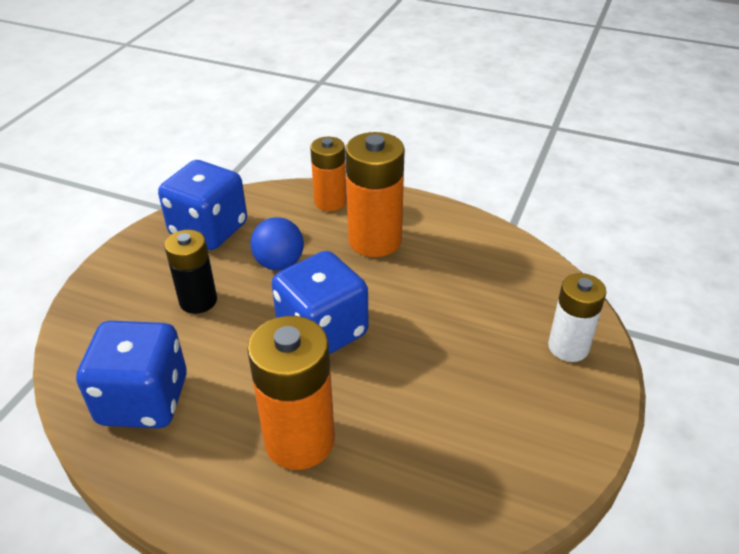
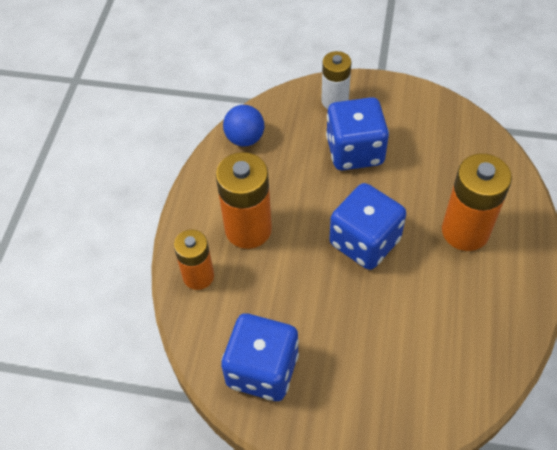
camera: 100 degrees left, 15 degrees up
blue dice [76,321,187,428] -> blue dice moved to [326,97,389,170]
black battery [164,230,217,314] -> none
blue ball [250,217,304,270] -> blue ball moved to [223,105,264,146]

